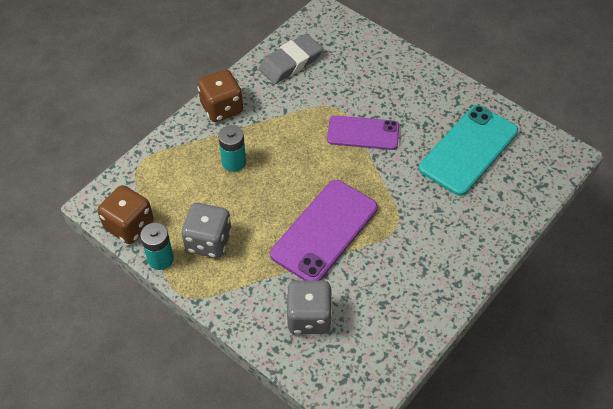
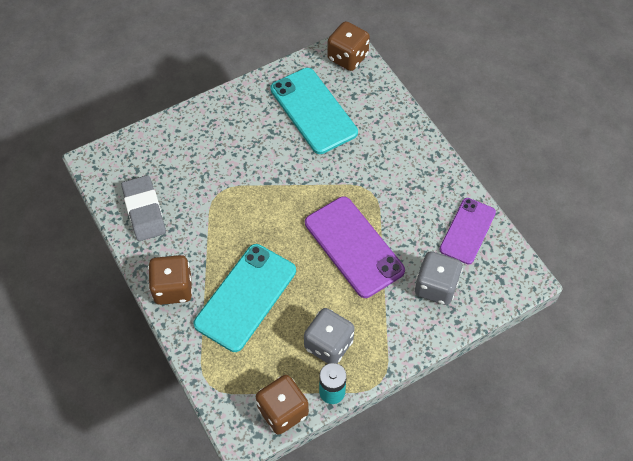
camera: 70 degrees left, 5 degrees up
turquoise battery [218,125,246,172] -> turquoise phone [194,244,296,352]
purple phone [327,115,399,150] -> purple phone moved to [439,198,496,264]
none -> brown dice [327,21,370,71]

